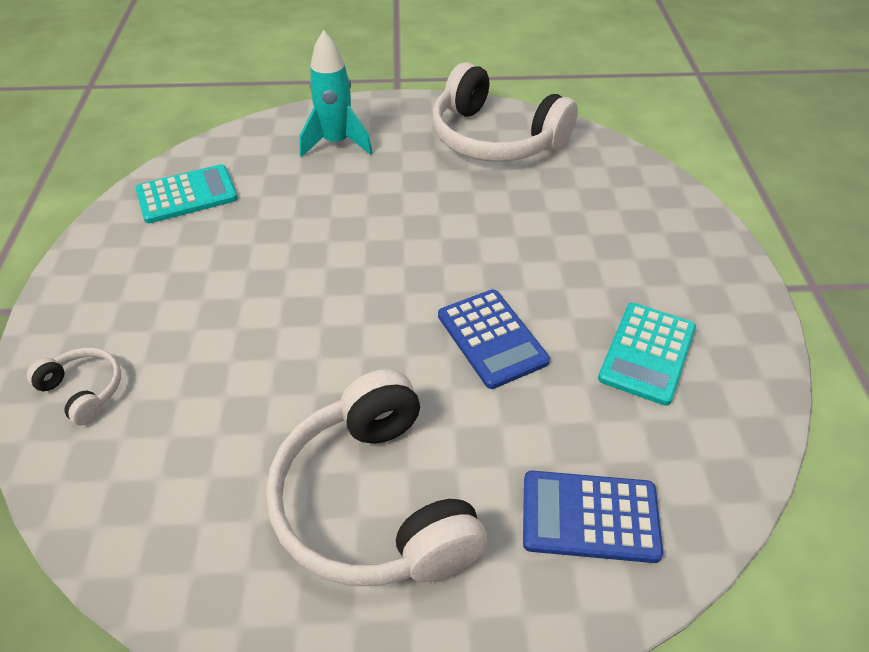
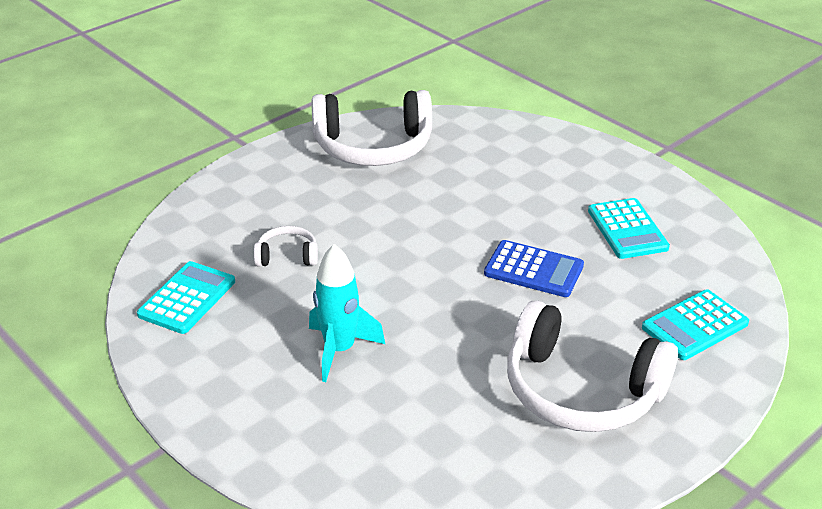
camera: 40 degrees left, 10 degrees down
white headphones [27,348,121,426] -> white headphones moved to [254,226,318,266]
turquoise rocket [299,30,373,158] -> turquoise rocket moved to [309,244,385,382]
blue calculator [523,471,663,563] -> turquoise calculator [642,289,749,360]

